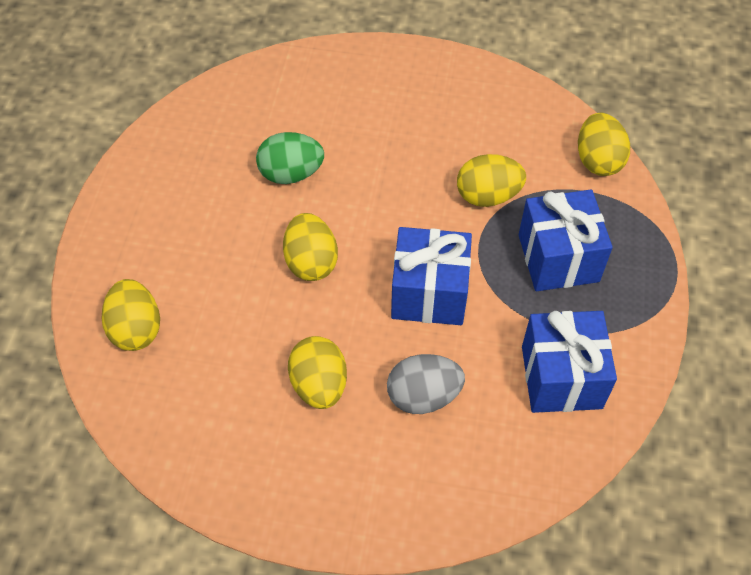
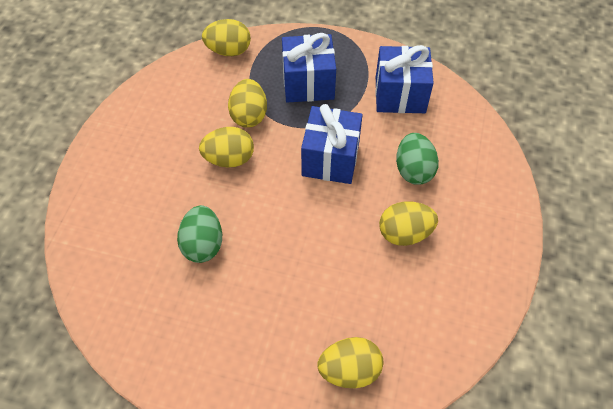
camera: 85 degrees left, 0 degrees up
yellow egg [283,213,338,281] -> yellow egg moved to [199,127,254,168]
grey egg [387,354,465,414] -> green egg [396,133,439,185]

